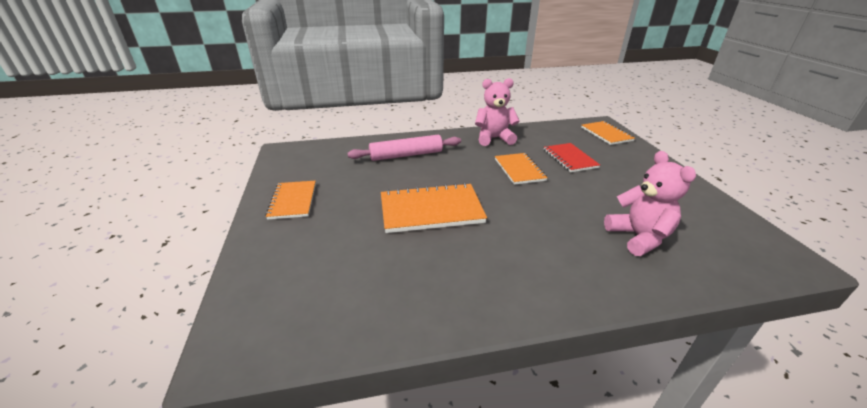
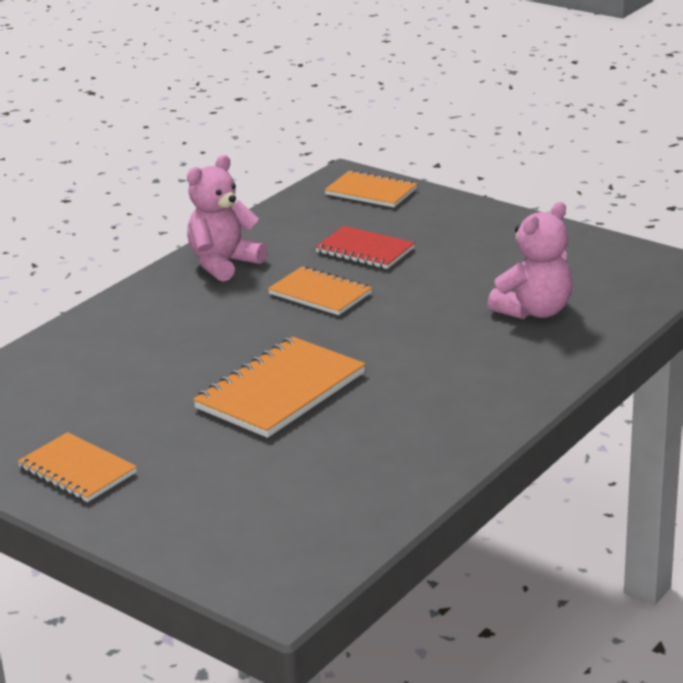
camera: 40 degrees left, 5 degrees down
pink rolling pin [347,135,461,161] -> none
pink teddy bear [604,151,696,256] -> pink teddy bear turned 105 degrees clockwise [487,202,573,319]

